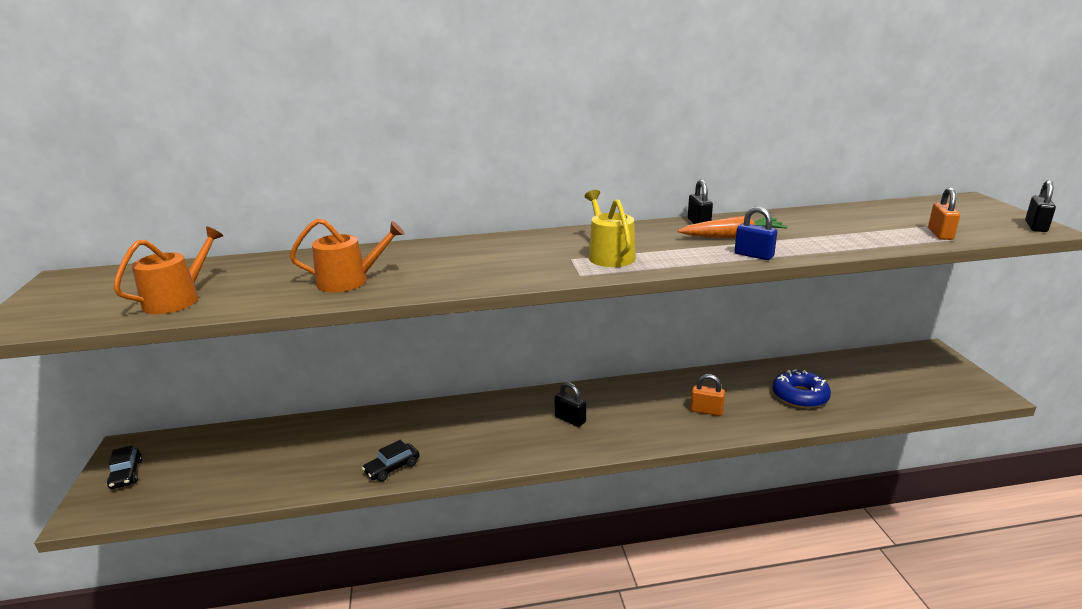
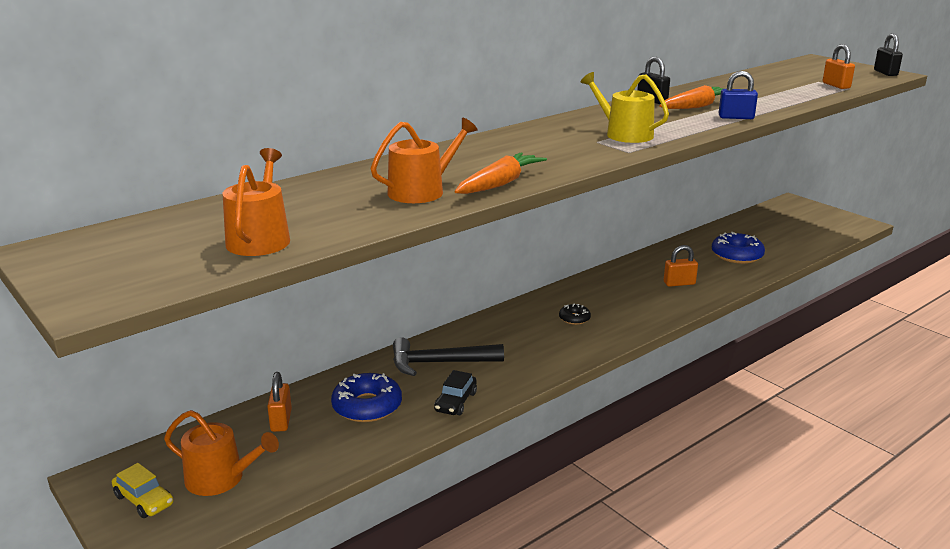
camera: 30 degrees left, 0 degrees up
black car [107,445,143,489] -> yellow car [112,463,173,518]
black padlock [554,382,586,427] -> black donut [559,303,591,325]
none -> orange watering can [164,410,279,496]
none -> orange padlock [267,372,292,432]
none -> blue donut [331,373,402,422]
none -> black hammer [393,337,504,376]
none -> orange carrot [454,152,547,194]

